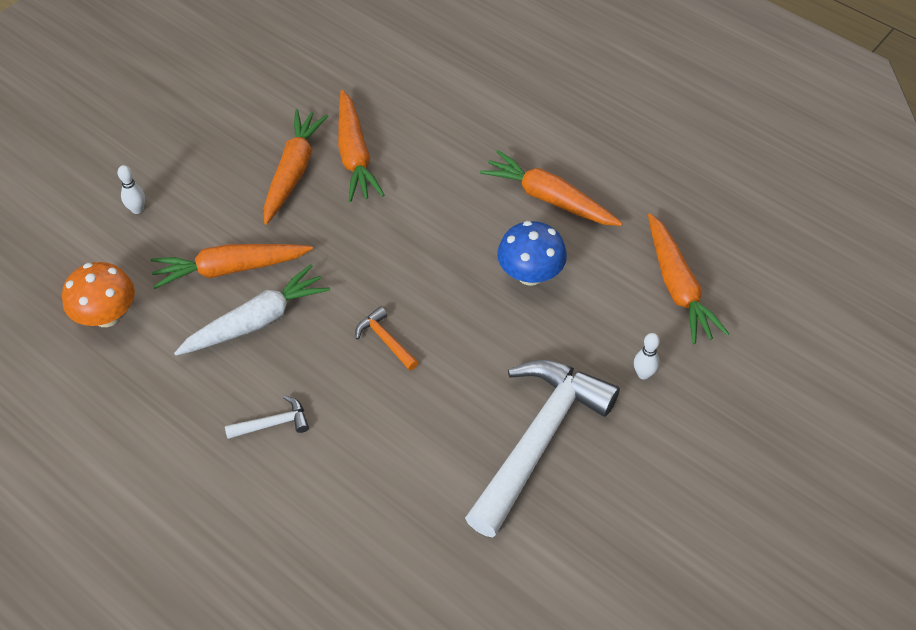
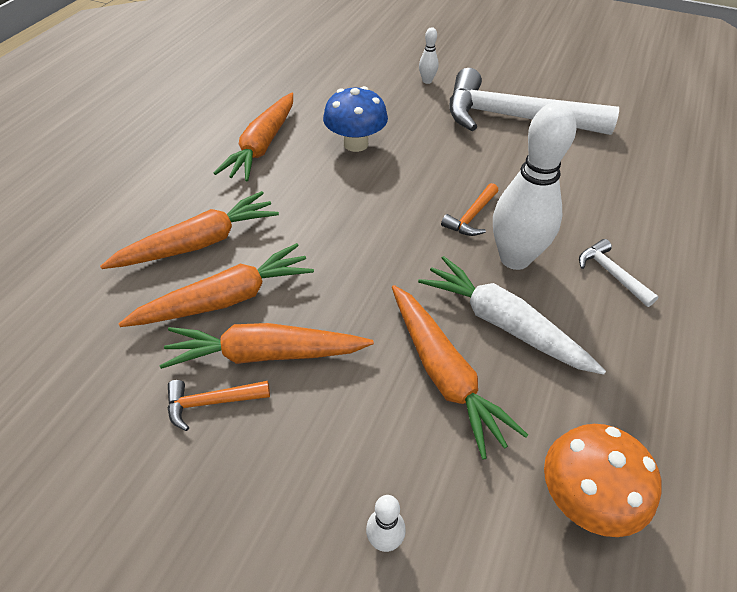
camera: 105 degrees left, 5 degrees down
orange carrot [648,213,729,344] -> orange carrot moved to [100,191,279,269]
none -> orange hammer [168,380,270,431]
none -> white bowling pin [493,102,577,270]

